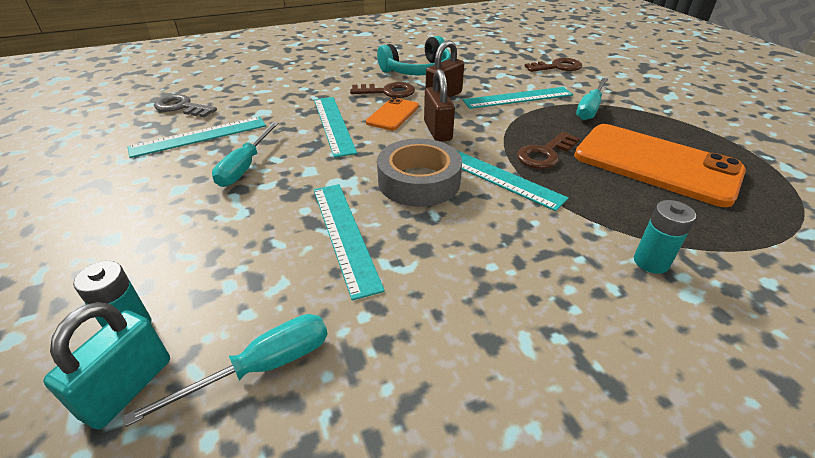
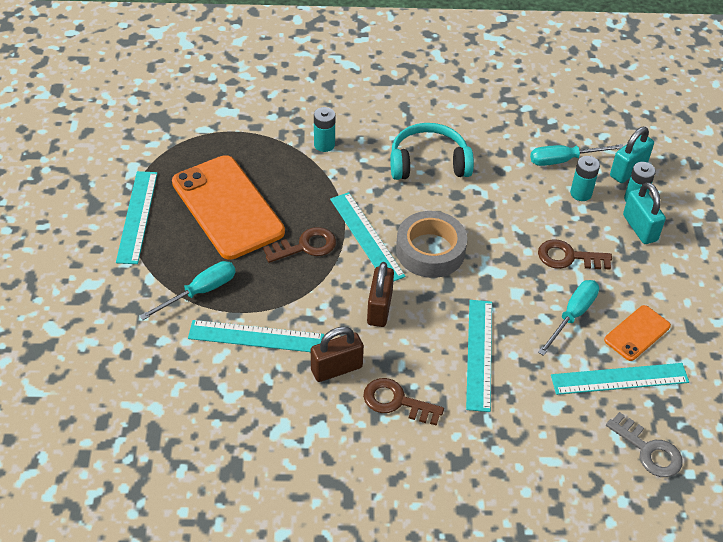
camera: 160 degrees left, 10 degrees up
turquoise ruler [314,184,385,300] -> turquoise ruler moved to [116,171,157,264]
orange phone [366,97,419,131] -> orange phone moved to [604,305,671,361]
turquoise headphones [377,36,451,75] -> turquoise headphones moved to [390,123,474,180]
brown key [524,58,582,72] -> brown key moved to [538,239,612,270]
none -> turquoise battery [570,156,600,201]
none -> turquoise padlock [623,182,666,244]

